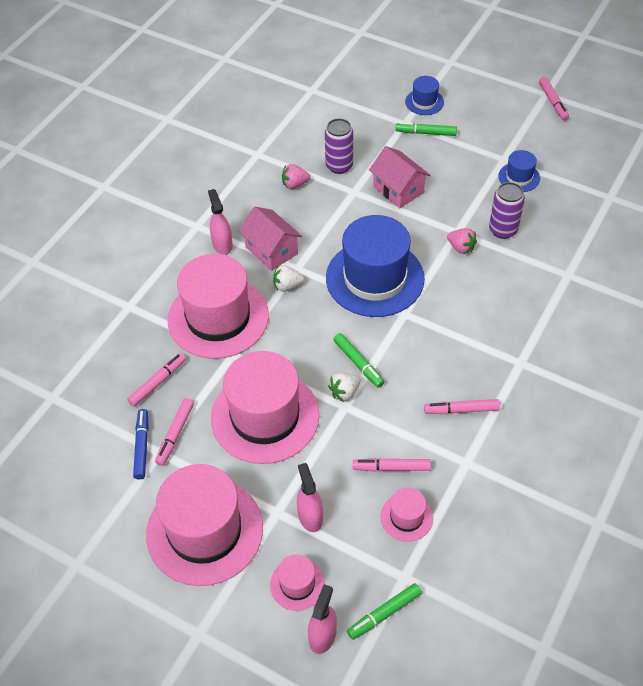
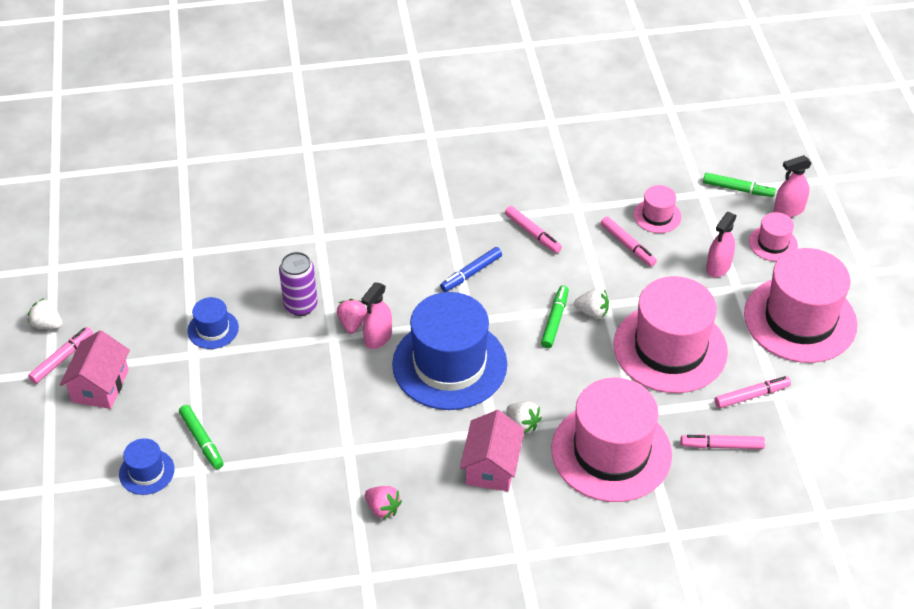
camera: 130 degrees left, 5 degrees down
blue marker [133,409,149,479] -> blue marker moved to [440,247,502,292]
pink spray bottle [208,189,233,255] -> pink spray bottle moved to [361,283,392,349]
purple can [325,118,353,174] -> none
pink house [369,146,430,208] -> pink house moved to [60,330,130,409]
none -> white strawberry [28,298,63,329]

